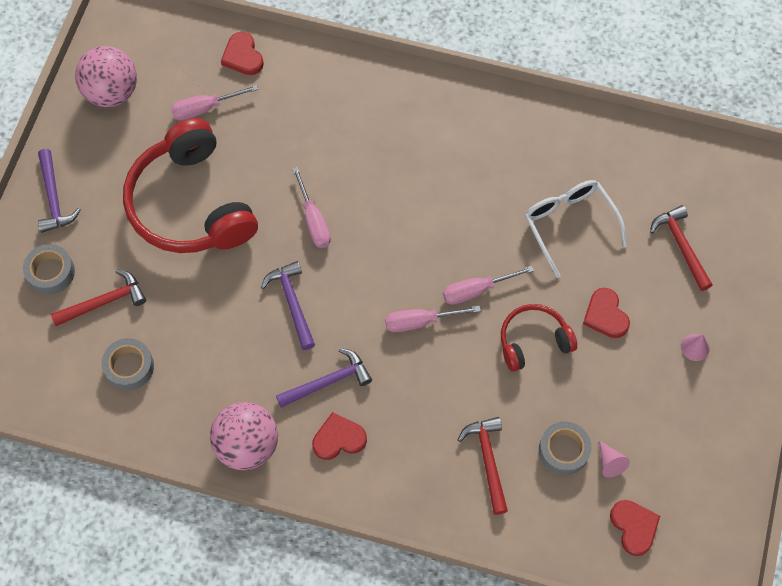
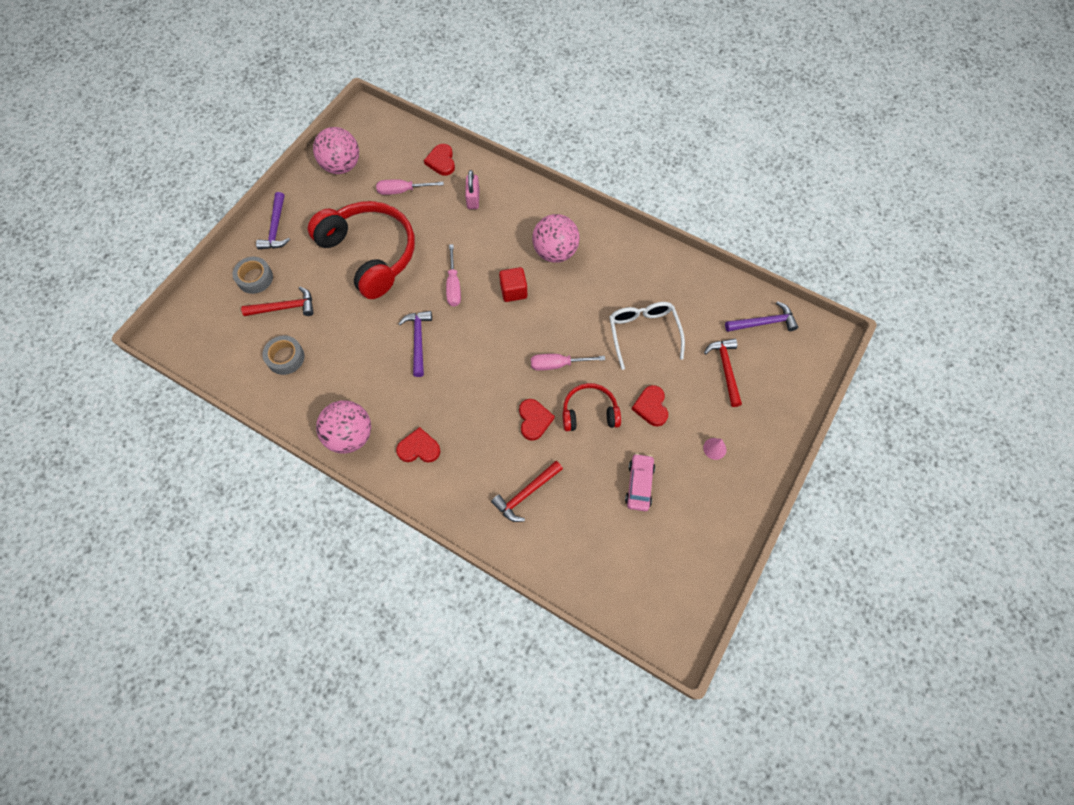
camera: 15 degrees right, 0 degrees up
red headphones [123,118,258,253] -> red headphones turned 150 degrees clockwise [307,201,415,299]
purple hammer [276,348,372,408] -> purple hammer moved to [725,301,798,332]
pink screwdriver [385,306,481,332] -> none
red hammer [458,417,508,515] -> red hammer turned 135 degrees counterclockwise [491,461,563,522]
grey tape [539,422,591,475] -> none
pink cone [599,440,630,478] -> none
red heart [610,500,660,556] -> red heart moved to [519,399,555,441]
none -> pink padlock [465,170,479,209]
none -> red cube [499,267,527,302]
none -> pink ball [532,214,580,263]
none -> pink car [625,453,655,511]

